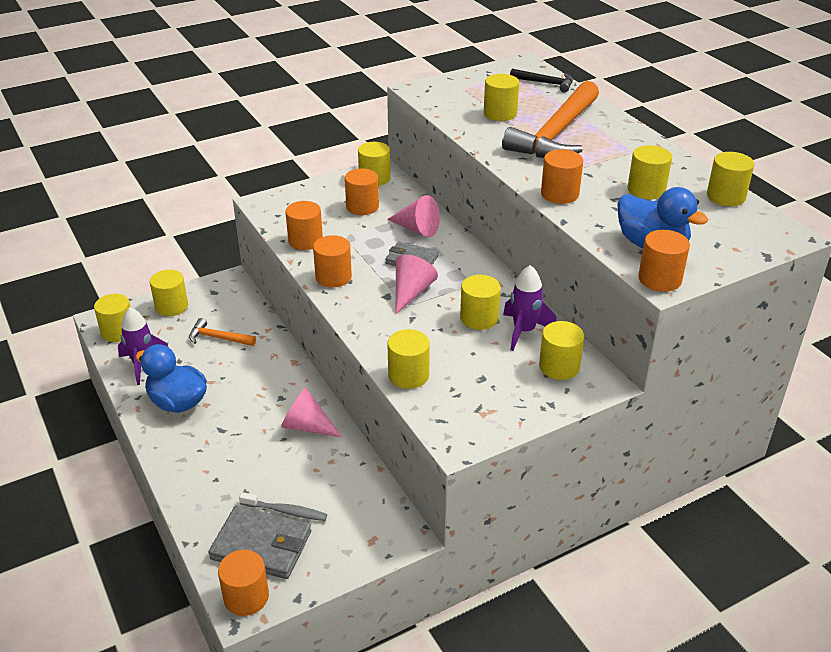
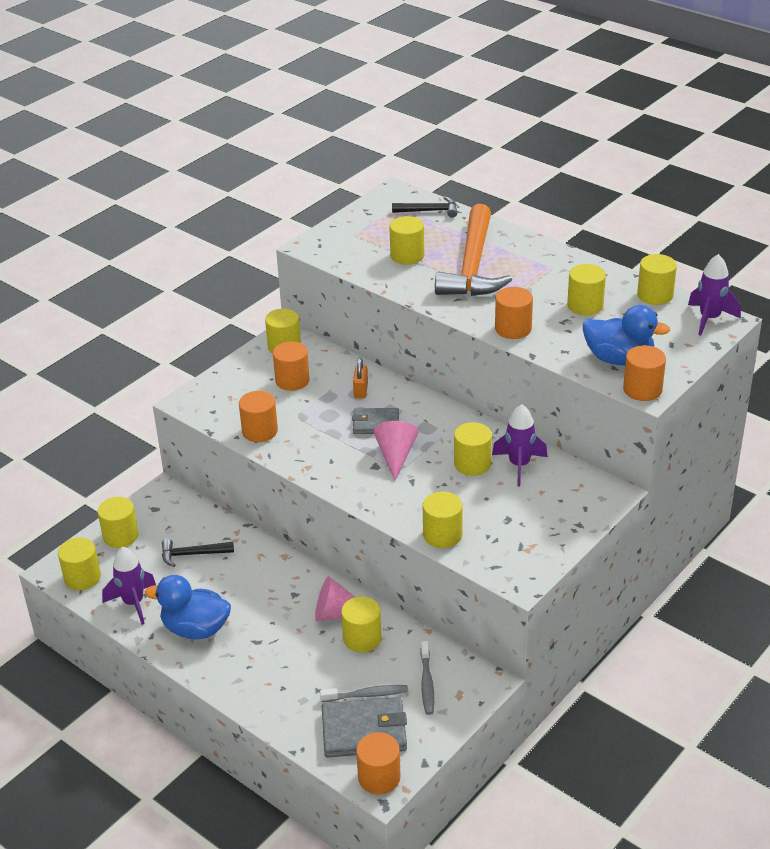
camera: 20 degrees left, 0 degrees up
orange hammer [189,318,256,346] -> black hammer [162,539,234,567]
orange cylinder [313,235,352,287] -> none
pink cone [387,195,440,237] -> orange padlock [353,358,368,398]
yellow cylinder [539,321,584,380] -> yellow cylinder moved to [341,596,382,652]
none -> grey toothbrush [420,641,434,715]
none -> purple rocket [688,254,741,336]

